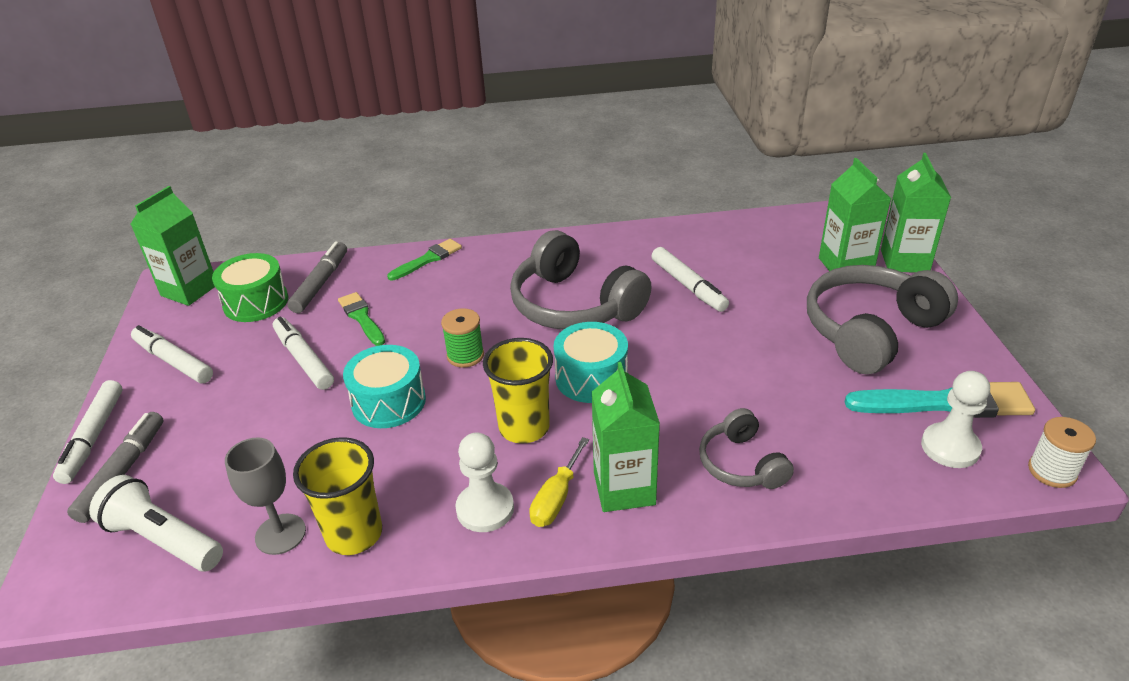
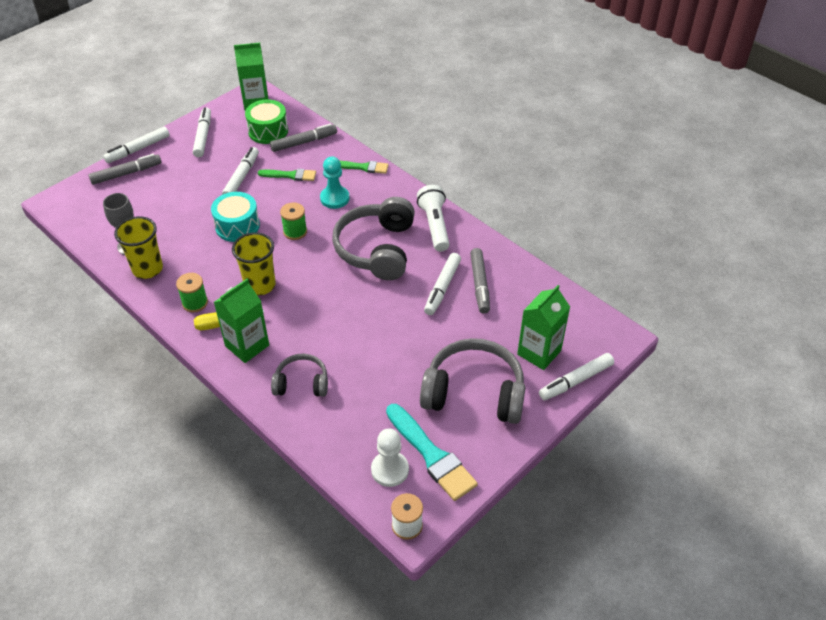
camera: 50 degrees right, 10 degrees up
white flashlight [89,475,223,572] -> white flashlight moved to [417,185,450,252]
green brush [338,292,385,346] -> green brush turned 75 degrees clockwise [258,169,316,181]
white pawn [455,432,514,532] -> green spool [176,273,208,312]
turquoise drum [553,322,628,403] -> none
grey headphones [699,408,794,489] -> grey headphones turned 60 degrees clockwise [271,354,328,397]
green carton [881,153,951,272] -> white marker [539,353,614,400]
none -> turquoise pawn [320,156,350,209]
none -> grey marker [470,248,490,313]

